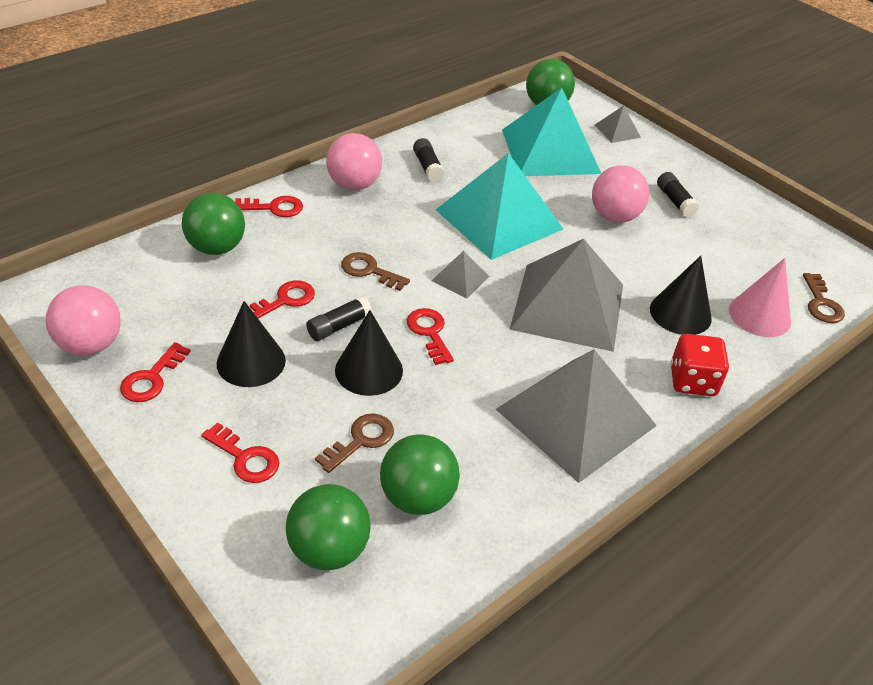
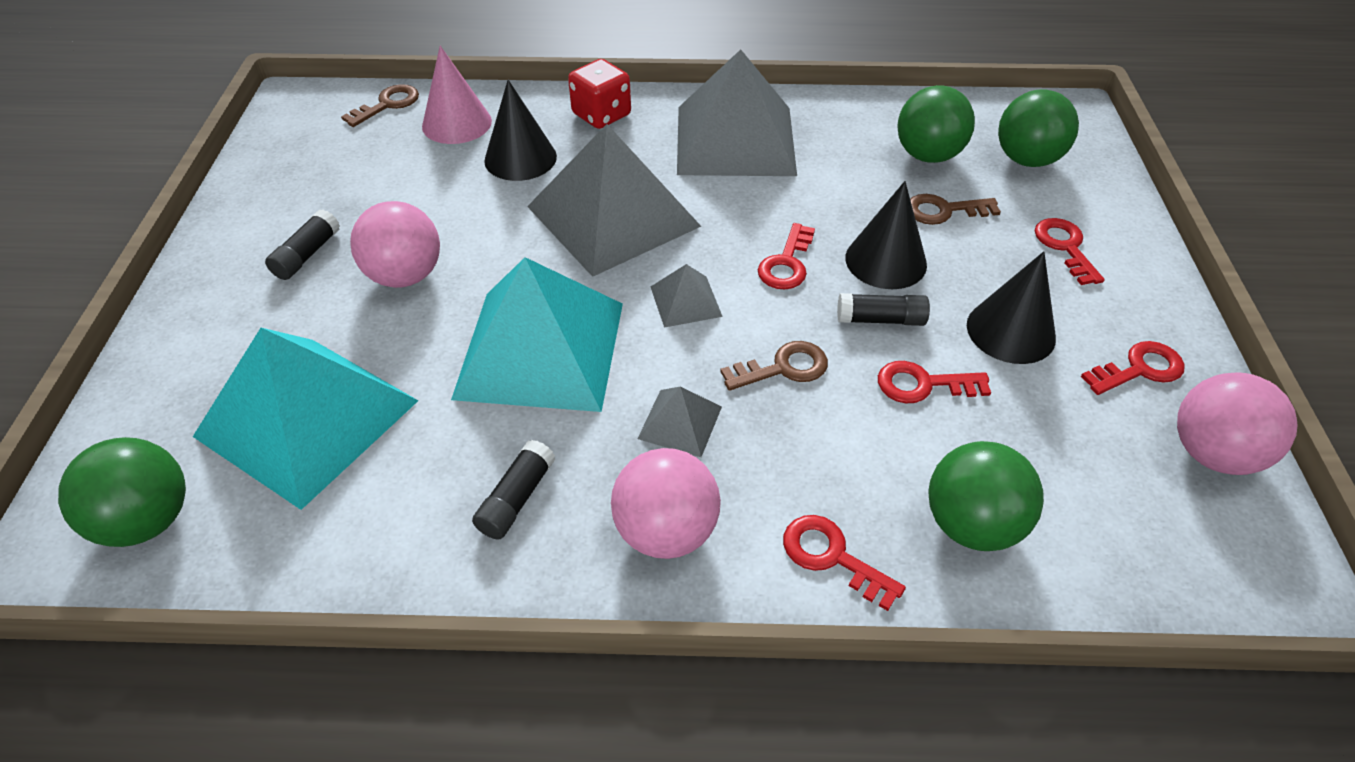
camera: 135 degrees left, 5 degrees up
brown key [341,252,410,291] -> brown key turned 90 degrees counterclockwise [720,341,828,391]
grey pyramid [595,106,641,143] -> grey pyramid moved to [638,386,722,457]

